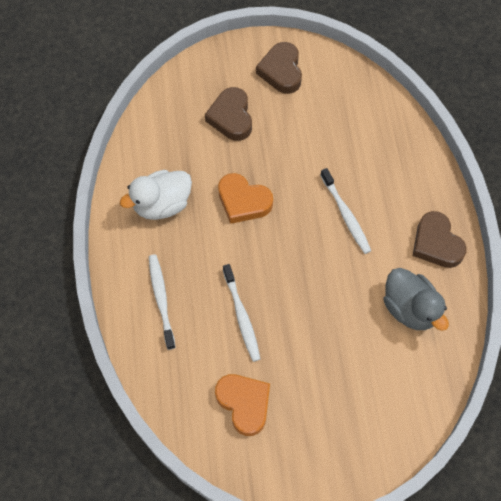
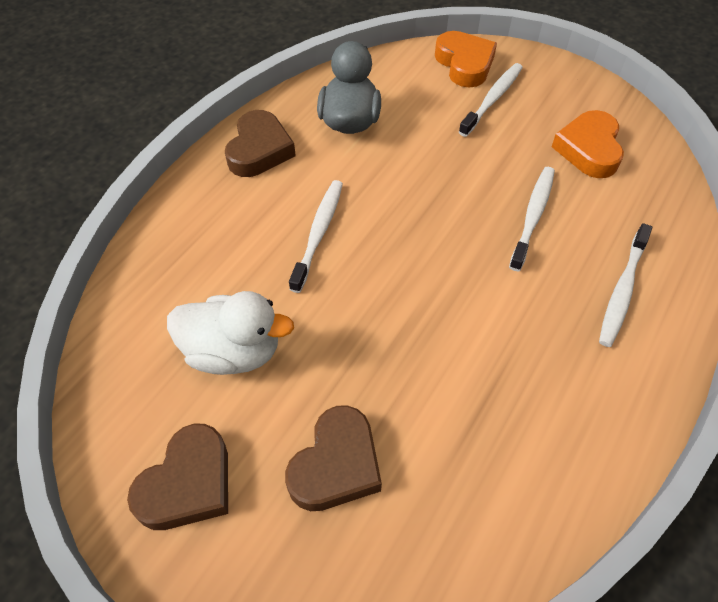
camera: 140 degrees left, 10 degrees down
white duck [120,170,192,220] -> white duck moved to [167,291,294,375]
orange heart [218,173,273,224] -> orange heart moved to [435,31,497,88]
none -> white toothbrush [459,63,523,137]

